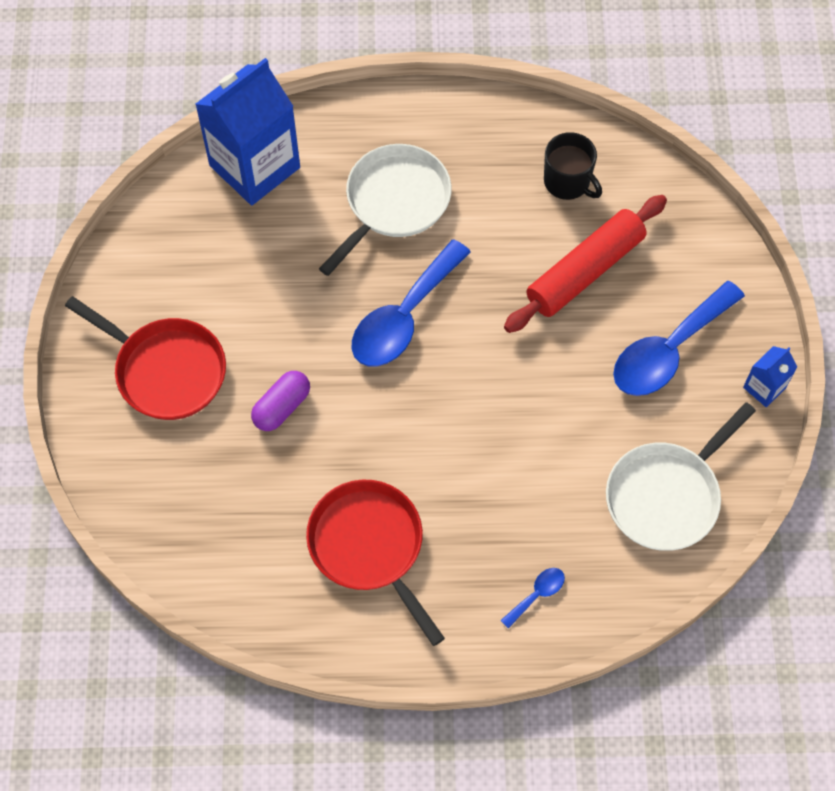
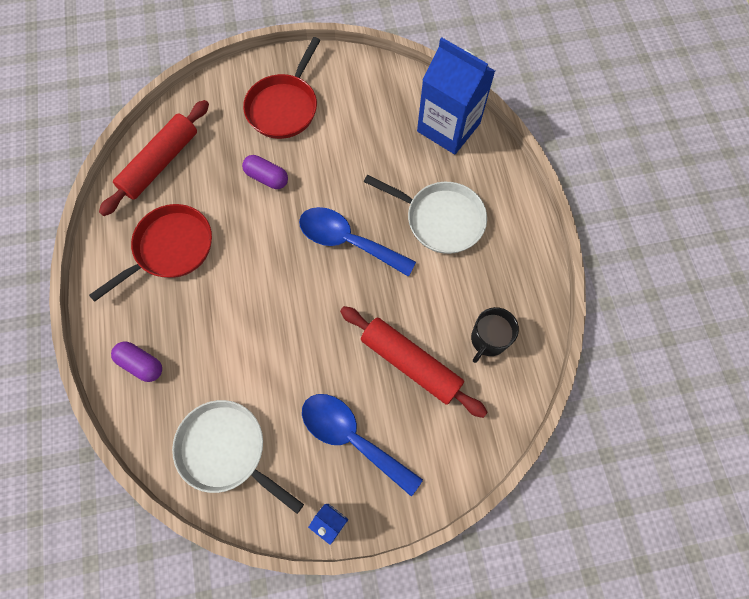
camera: 80 degrees right, 5 degrees up
blue spoon [500,568,565,629] -> purple capsule [111,342,162,382]
none -> red rolling pin [99,100,209,216]

